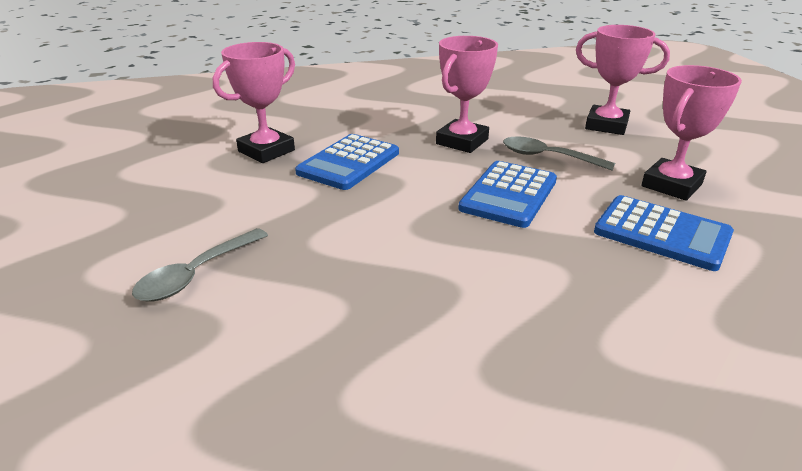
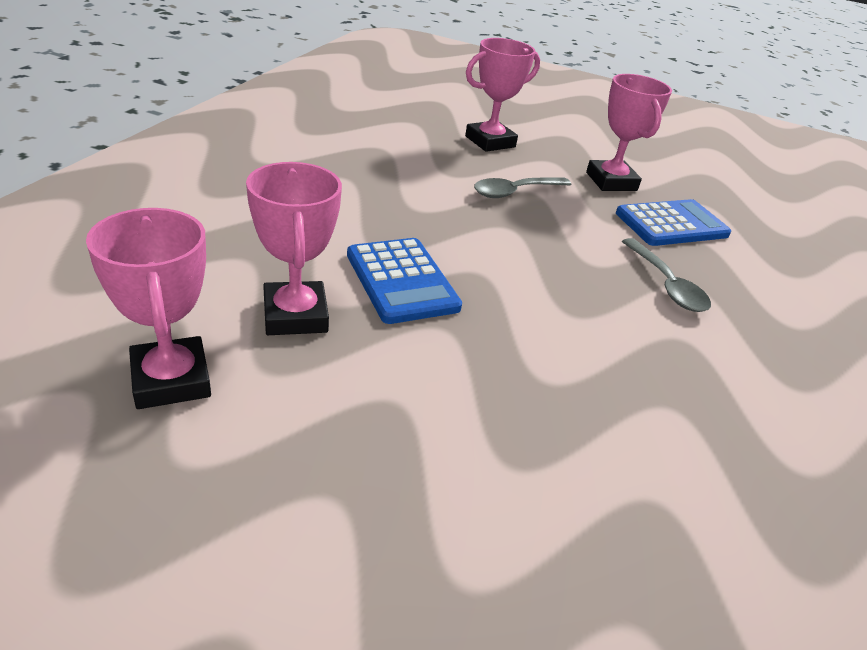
camera: 60 degrees left, 5 degrees up
grey spoon [132,228,268,302] -> grey spoon moved to [622,238,711,312]
pink trophy [436,36,498,153] -> pink trophy moved to [86,208,211,409]
blue calculator [458,161,557,228] -> none

